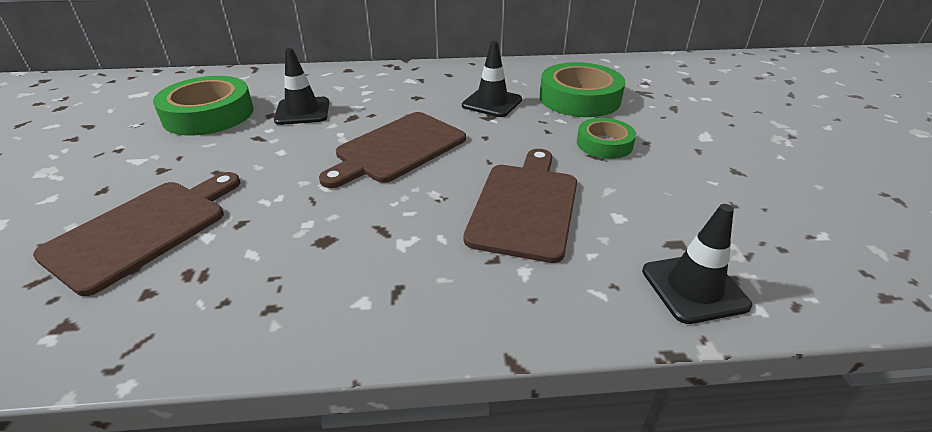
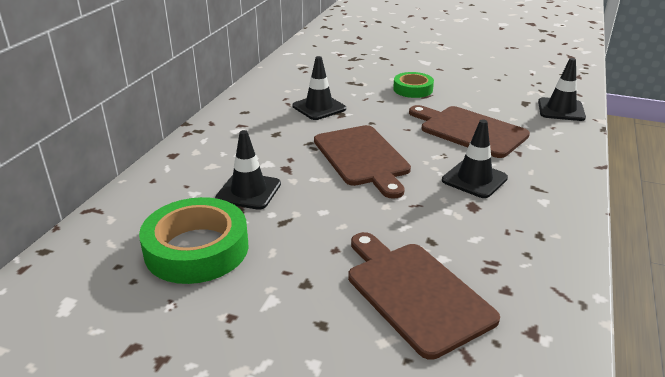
camera: 65 degrees left, 5 degrees down
green tape [539,62,625,117] -> none
none -> black traffic cone [442,119,508,198]

